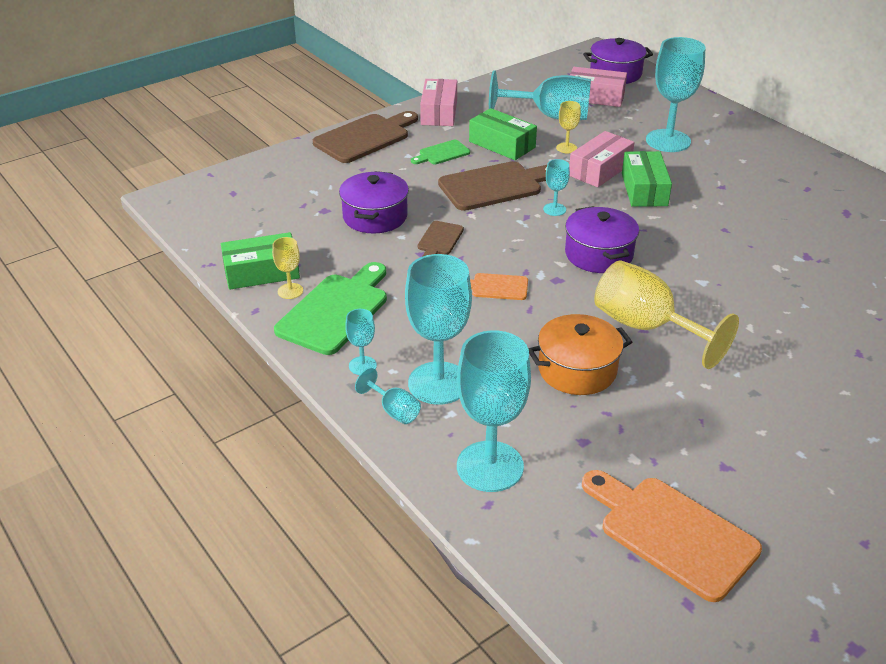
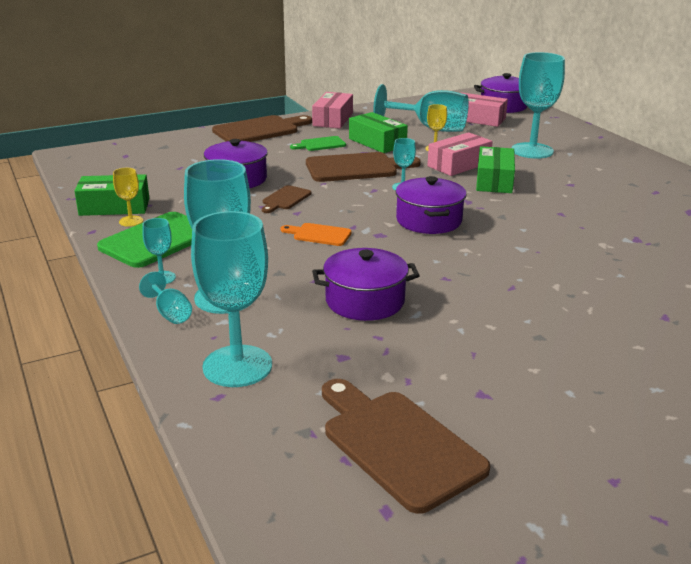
camera: 10 degrees right, 10 degrees down
orange pot [528,314,632,395] -> purple pot [312,248,420,321]
orange cutting board [582,470,762,602] -> brown cutting board [322,379,490,514]
yellow goblet [594,260,739,369] -> none

